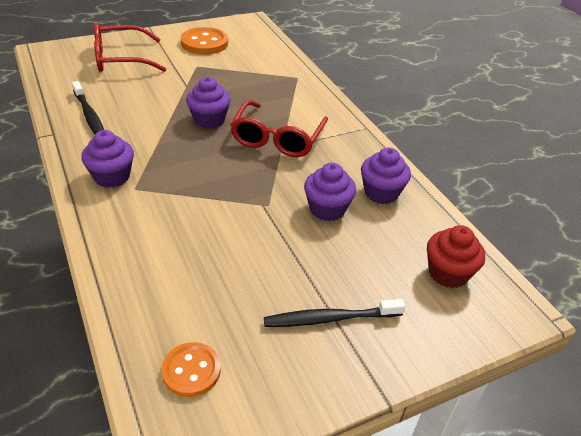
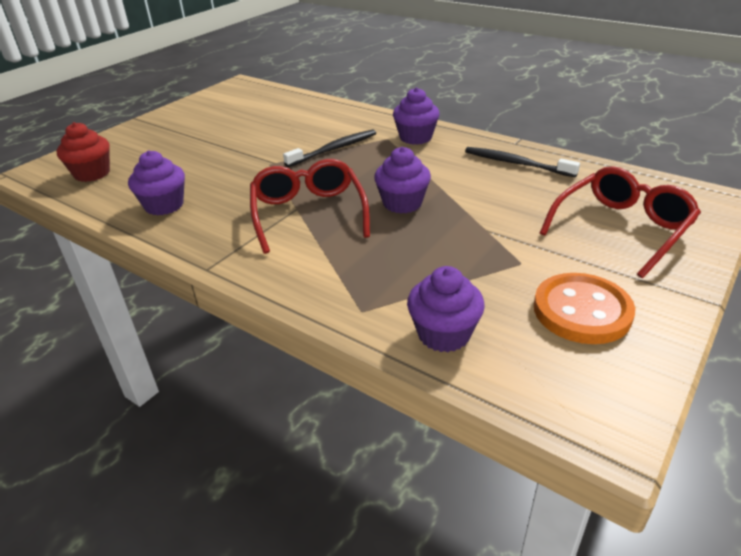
camera: 155 degrees right, 5 degrees down
orange button [161,342,221,397] -> none
black toothbrush [264,299,405,327] -> black toothbrush moved to [283,129,376,167]
purple cupcake [304,163,356,221] -> purple cupcake moved to [407,266,485,352]

